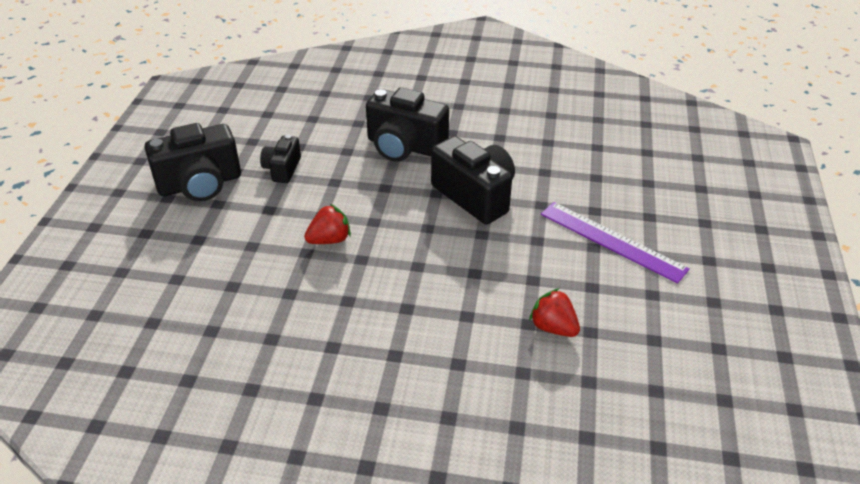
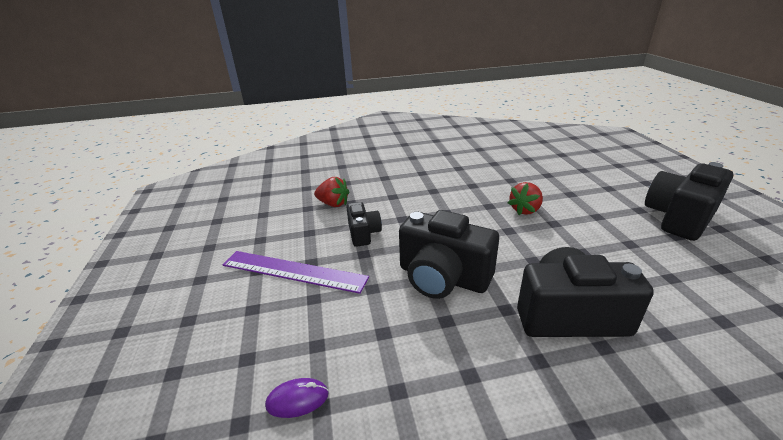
camera: 160 degrees right, 10 degrees down
black camera [260,135,301,183] -> black camera moved to [347,202,382,247]
none -> purple mouse [265,378,329,418]

